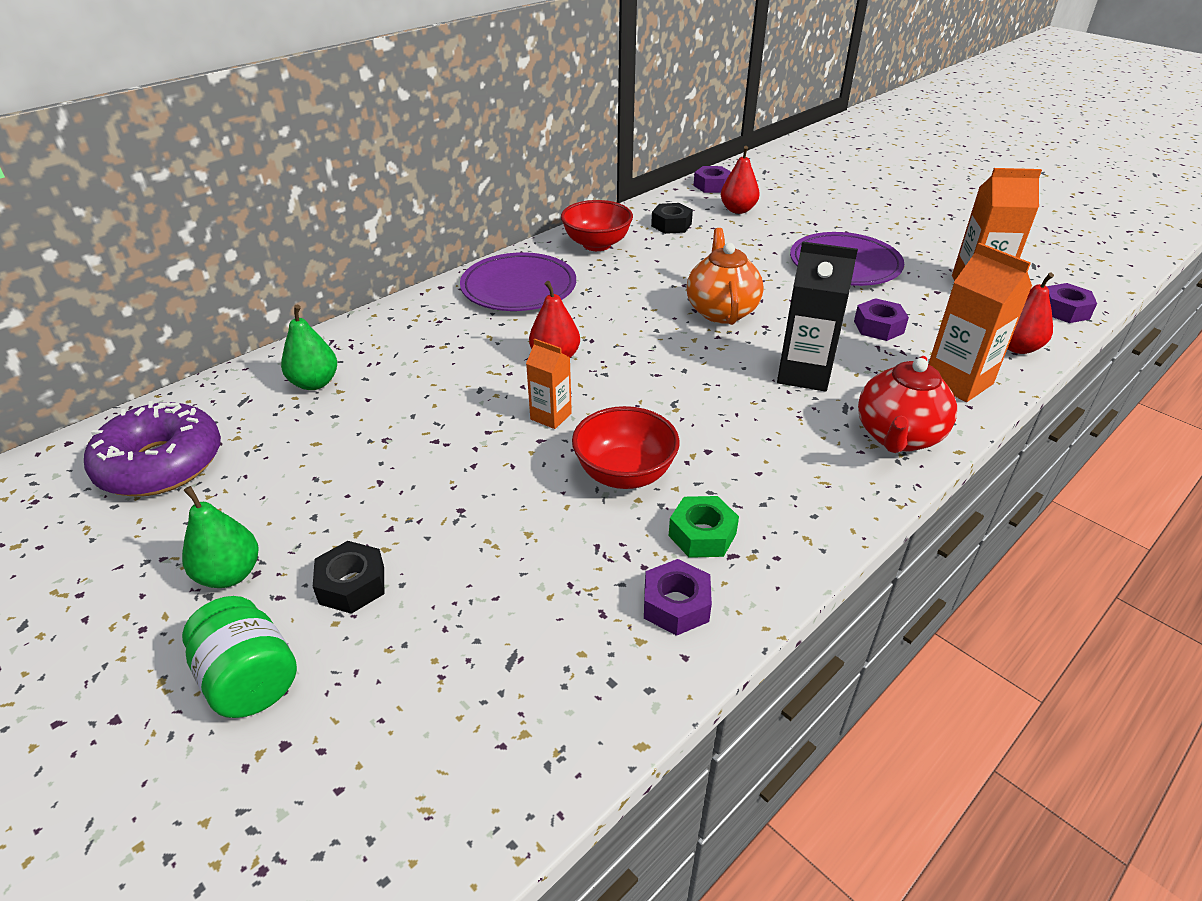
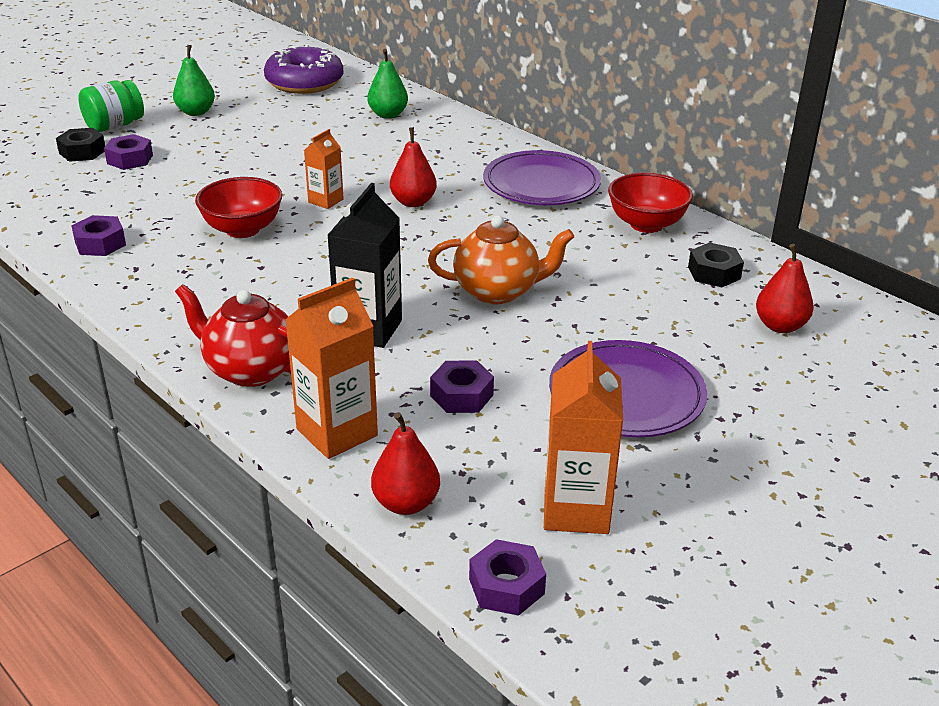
camera: 90 degrees right, 5 degrees down
black nut [313,541,384,614] -> black nut moved to [56,128,105,162]
green nut [669,496,739,558] -> none
purple nut [693,166,731,193] -> purple nut moved to [104,134,153,170]

